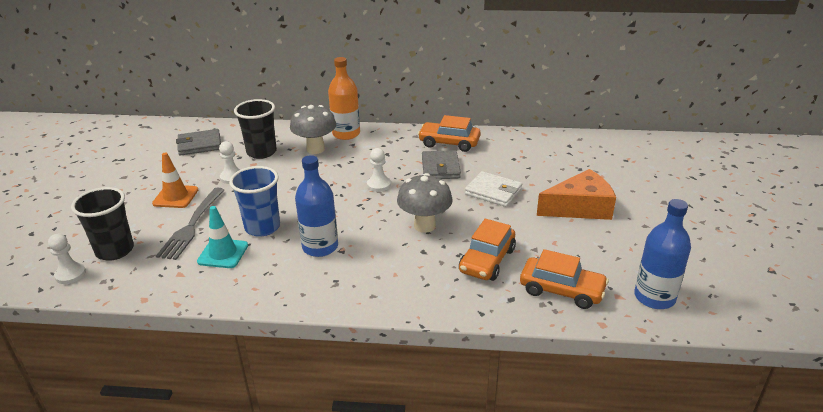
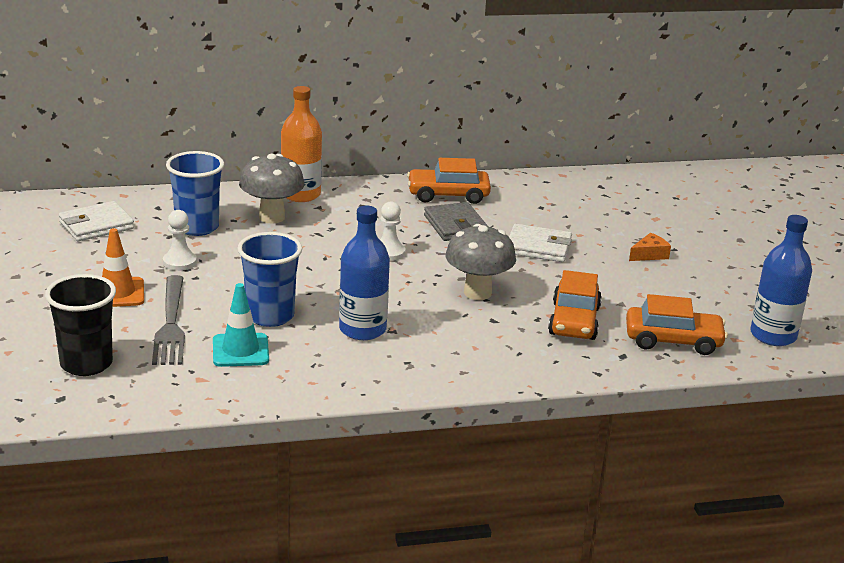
camera: 20 degrees left, 5 degrees down
white pawn [48,234,86,284] -> none
grey wallet [176,129,221,156] -> white wallet [59,201,134,241]
black cup [234,99,277,159] -> blue cup [166,151,224,236]
orange cheese [537,169,616,220] -> orange cheese [629,233,671,261], size x0.46

